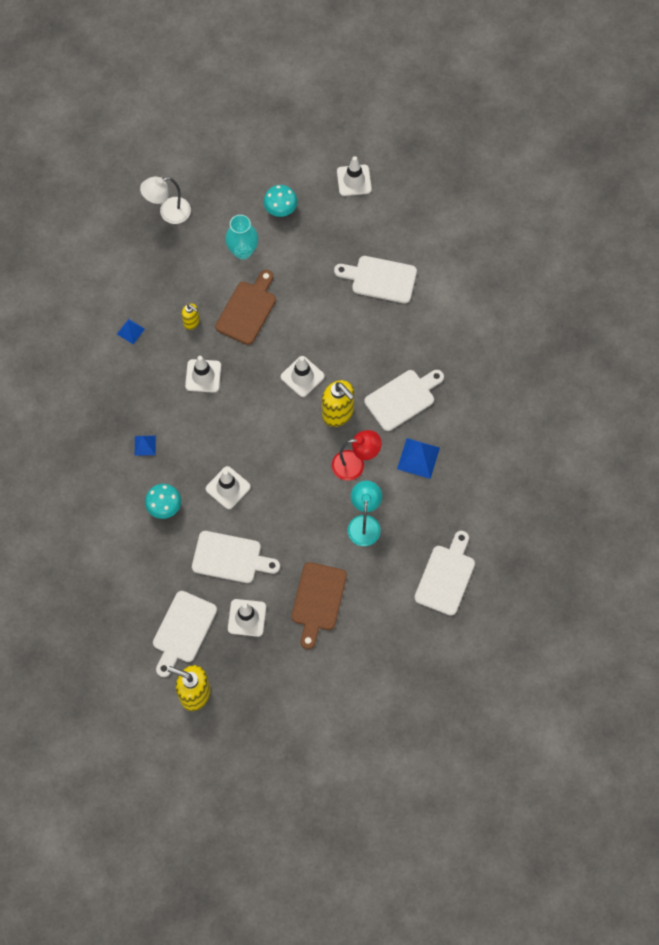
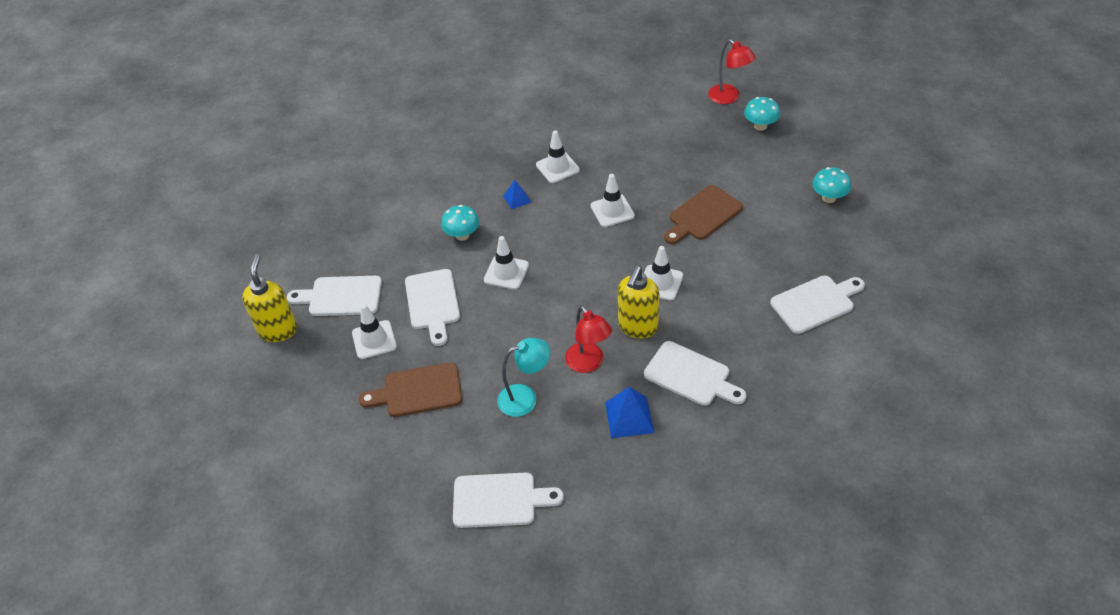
camera: 70 degrees right, 20 degrees down
blue pyramid [117,319,145,344] -> none
white lamp [140,177,191,224] -> turquoise mushroom [744,97,780,131]
yellow soap dispenser [181,303,200,330] -> none
brown cutting board [215,270,276,345] -> brown cutting board turned 135 degrees clockwise [664,185,743,244]
turquoise vase [225,215,258,259] -> none
white cutting board [334,256,417,303] -> white cutting board turned 75 degrees clockwise [770,276,865,334]
white traffic cone [337,156,372,196] -> white traffic cone moved to [536,131,580,183]
none -> red lamp [708,39,756,104]

